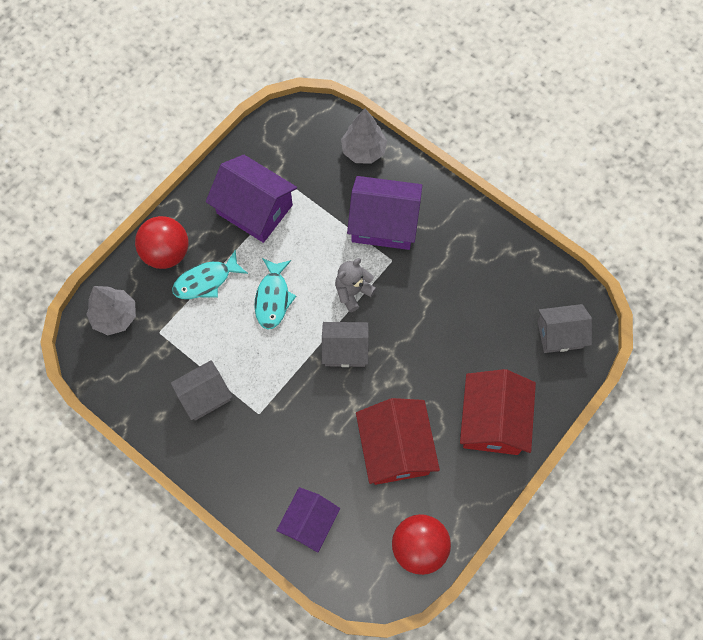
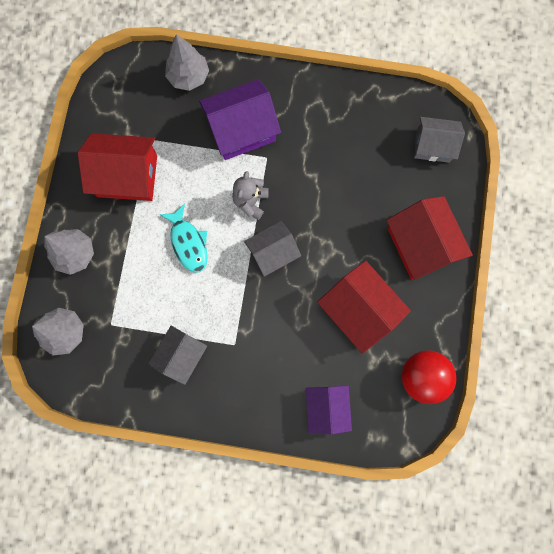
camera: 30 degrees left, 10 degrees up
red ball [135,216,188,269] -> grey tree [44,229,94,275]
turquoise fish [172,250,248,299] -> none
purple house [206,154,297,243] -> red house [78,133,157,201]
grey house [537,304,592,353] -> grey house turned 45 degrees clockwise [414,117,465,163]

